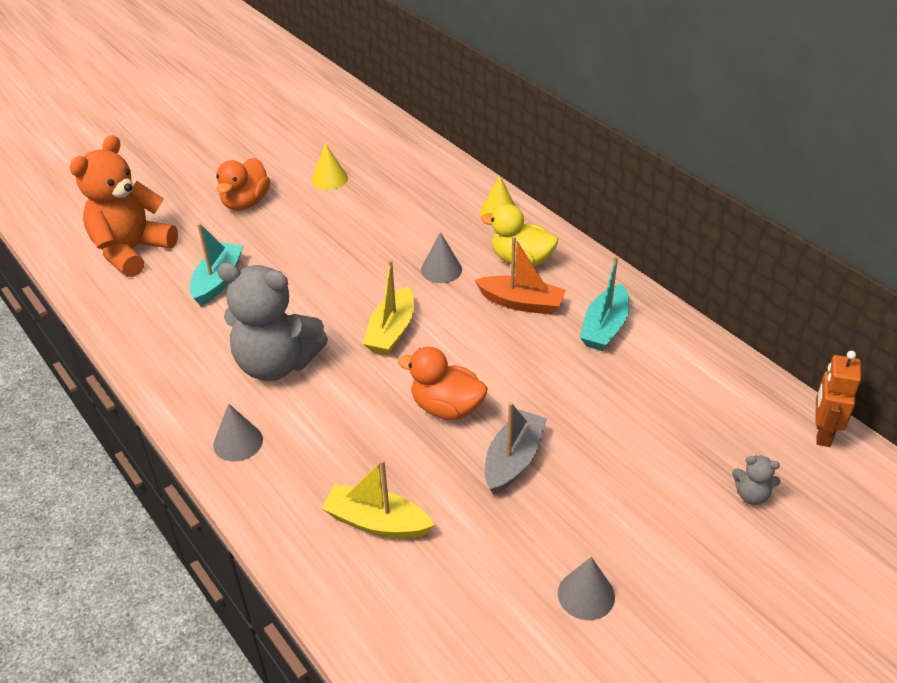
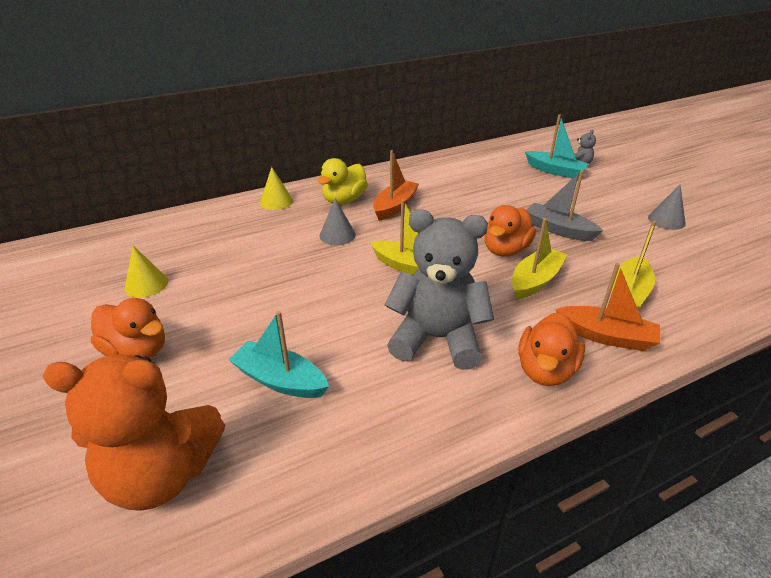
camera: 80 degrees left, 5 degrees down
orange teddy bear [70,135,178,277] -> orange teddy bear turned 45 degrees counterclockwise [43,355,225,511]
grey cone [213,403,263,461] -> orange duck [518,312,585,386]
grey teddy bear [217,262,328,381] -> grey teddy bear turned 105 degrees counterclockwise [385,210,494,370]
turquoise boat [580,256,630,351] -> turquoise boat moved to [525,115,589,179]
orange robot [815,351,861,447] -> none
none -> yellow boat [512,218,567,300]
none -> orange boat [555,263,660,351]

